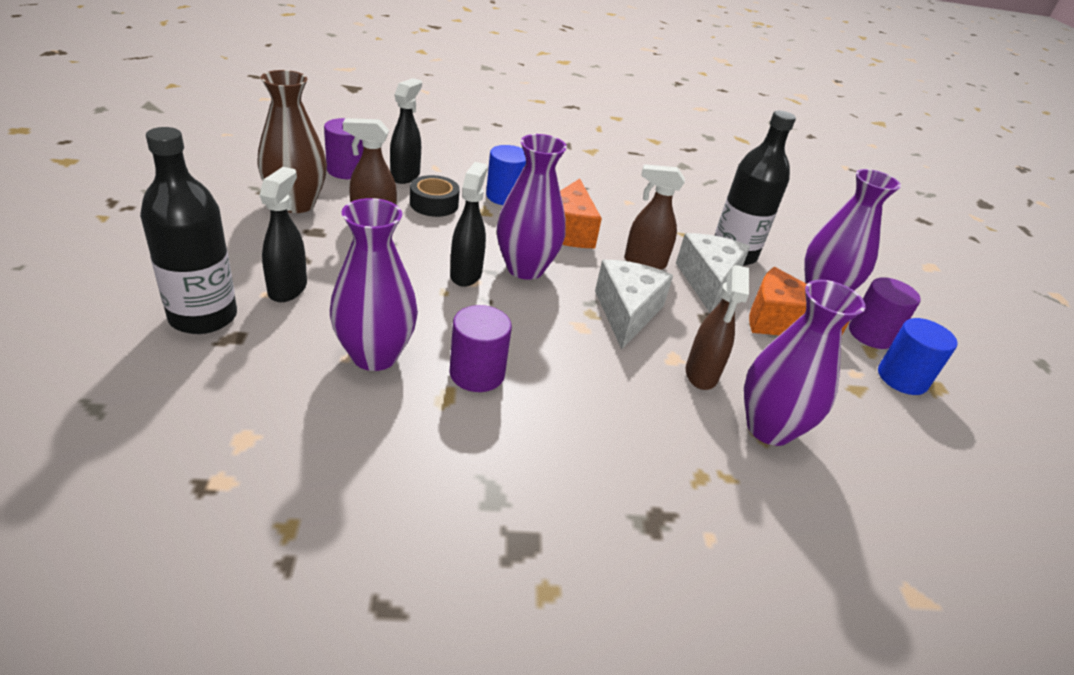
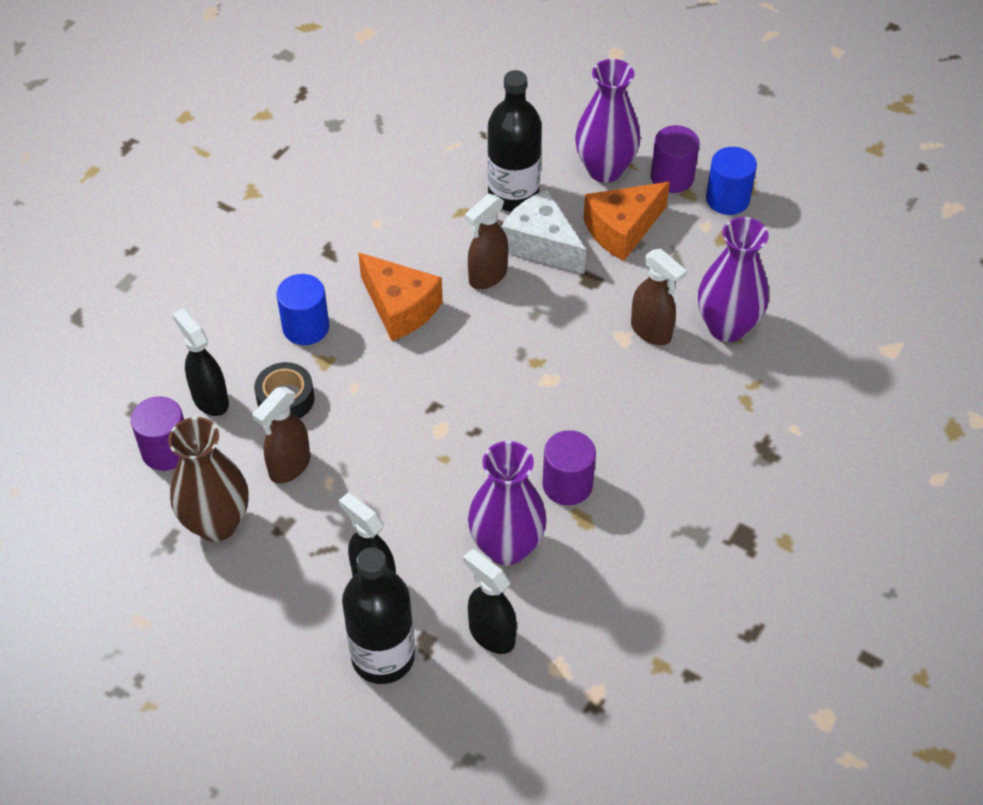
camera: 50 degrees left, 15 degrees up
black spray bottle [450,162,487,287] -> black spray bottle moved to [463,549,517,654]
purple vase [497,134,567,280] -> none
white cheese [595,260,673,350] -> none

